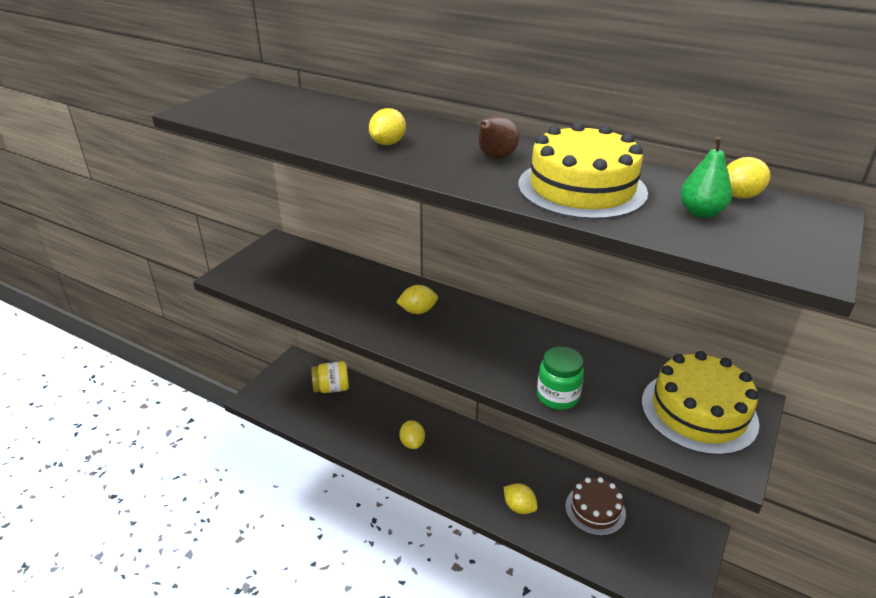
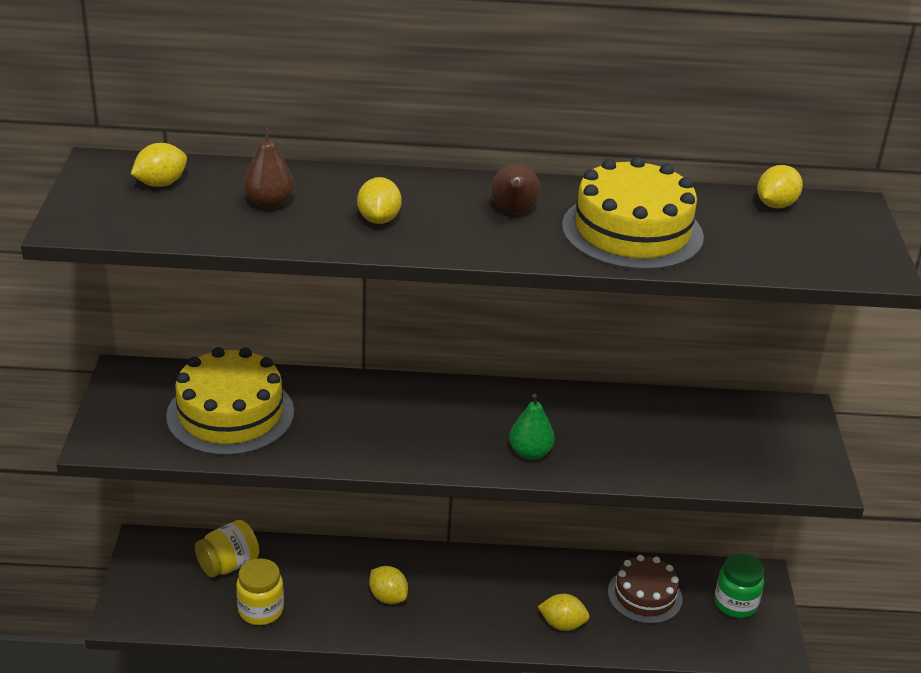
camera: 30 degrees left, 0 degrees up
yellow lemon [396,285,438,314] -> yellow lemon moved to [131,143,187,187]
green jar [537,347,584,410] -> green jar moved to [714,553,764,618]
yellow cake [642,351,760,455] -> yellow cake moved to [166,347,294,456]
green pear [680,136,732,218] -> green pear moved to [509,394,555,460]
none -> yellow jar [236,558,284,625]
none -> brown pear [244,127,294,209]

